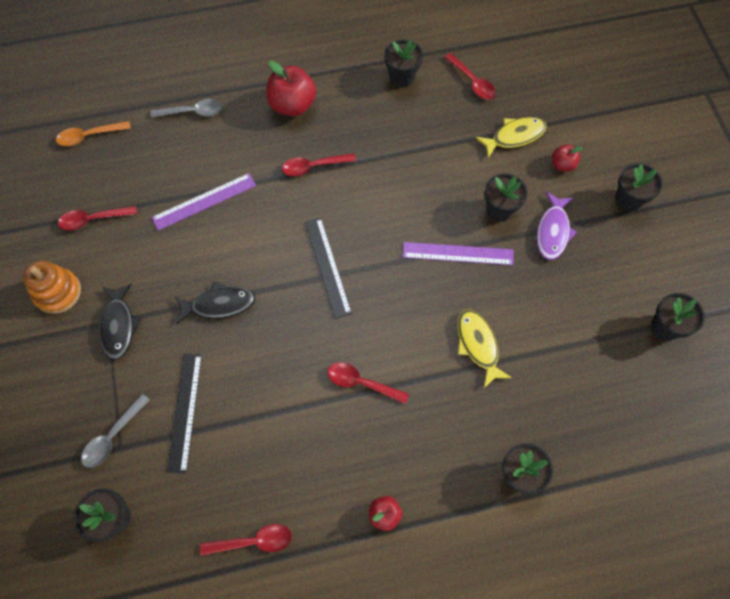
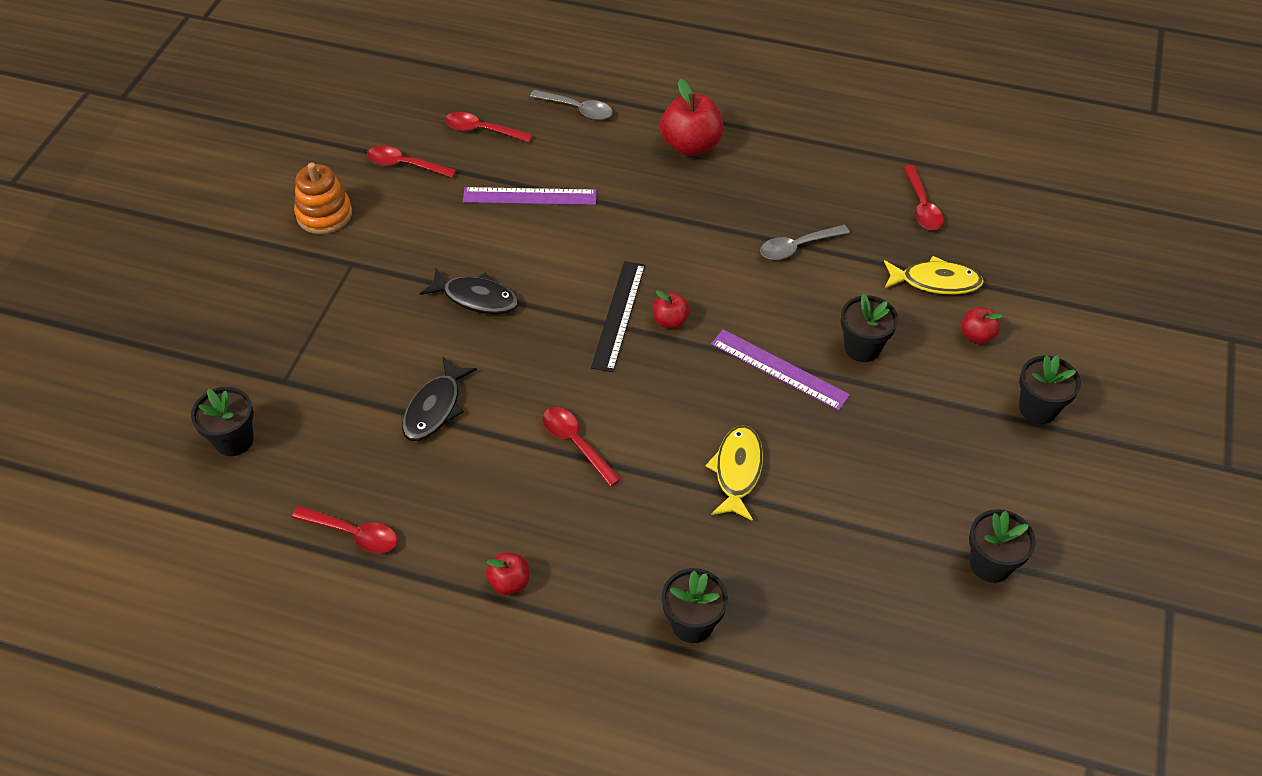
camera: 30 degrees right, 15 degrees down
orange spoon [56,121,131,146] -> none
grey spoon [81,394,150,468] -> grey spoon moved to [760,225,850,260]
black fish [99,284,141,360] -> black fish moved to [402,357,477,441]
black ruler [167,354,202,473] -> none
red spoon [282,153,356,176] -> red spoon moved to [445,112,532,142]
black flower pot [384,39,423,88] -> none
purple fish [537,192,577,260] -> none
none -> red apple [653,290,690,329]

